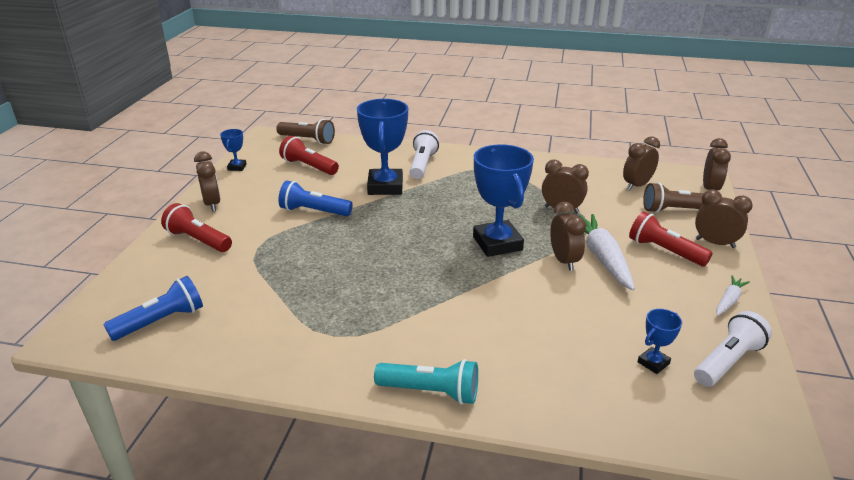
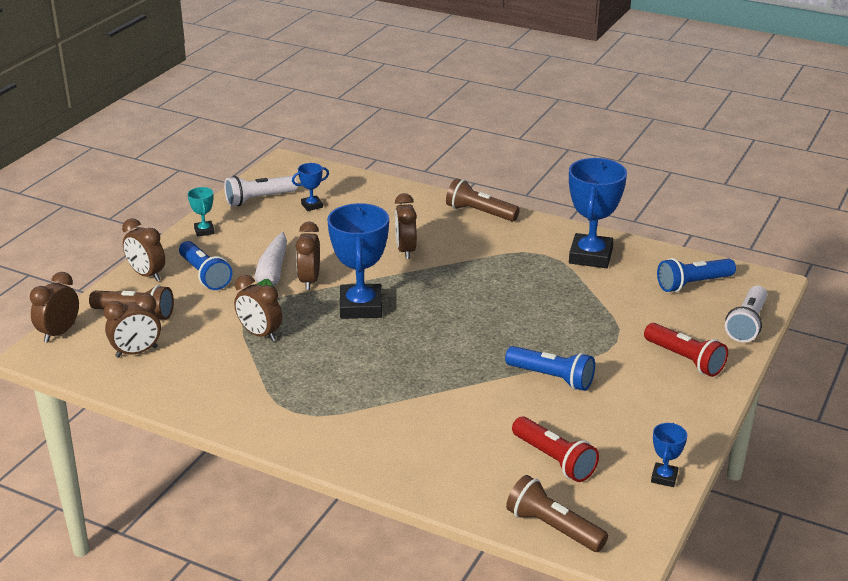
camera: 165 degrees left, 0 degrees up
brown clock [194,151,221,212] -> brown clock moved to [395,193,417,259]
blue trophy [357,99,408,195] -> blue trophy moved to [569,158,627,268]
turquoise flashlight [374,359,478,405] -> brown flashlight [446,178,520,221]
white flashlight [410,130,439,179] -> white flashlight moved to [725,285,767,342]
red flashlight [629,211,713,267] -> blue flashlight [179,241,232,290]
white carrot [716,275,750,316] -> turquoise trophy [188,187,215,237]

